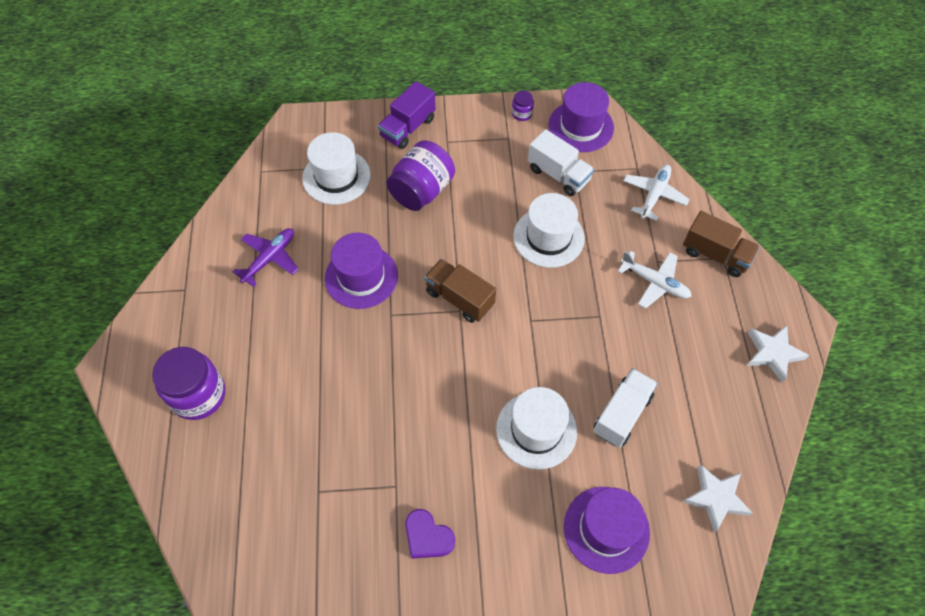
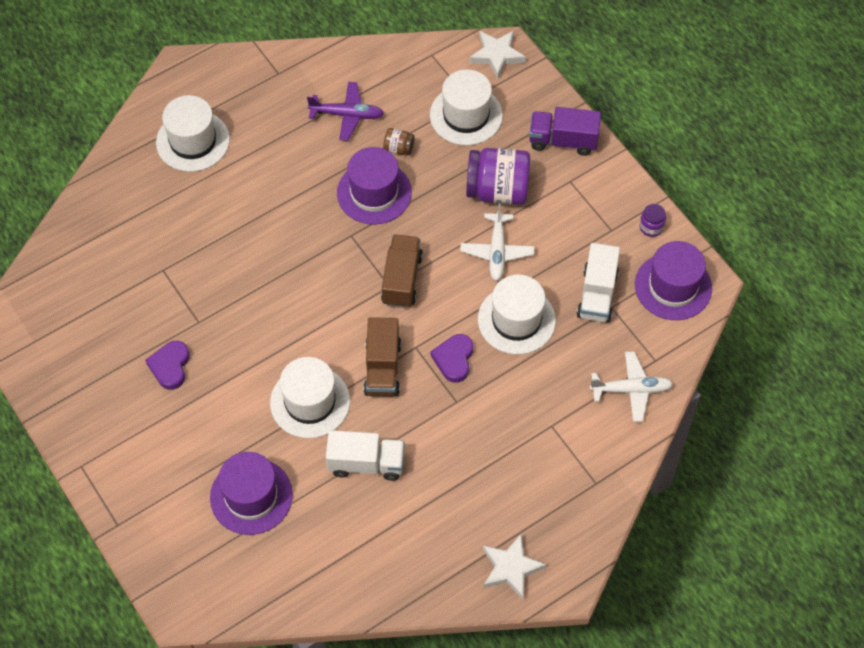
camera: 60 degrees right, 0 degrees up
purple jar [152,347,225,420] -> white hat [156,95,230,172]
white plane [618,251,692,309] -> white plane moved to [460,203,535,281]
brown truck [683,211,760,277] -> brown truck moved to [364,317,401,397]
white star [683,464,753,533] -> white star moved to [469,31,526,79]
none -> brown jar [383,128,415,155]
none -> purple heart [430,334,473,383]

